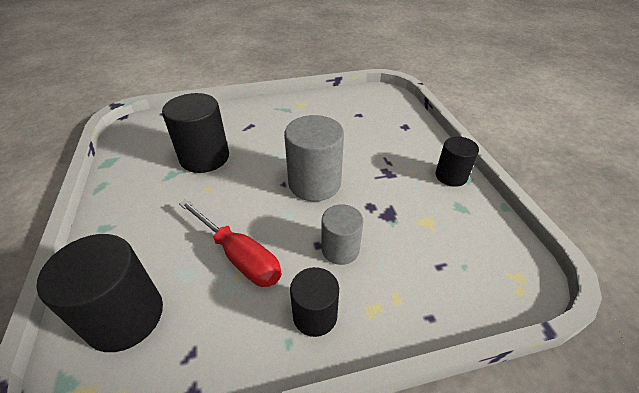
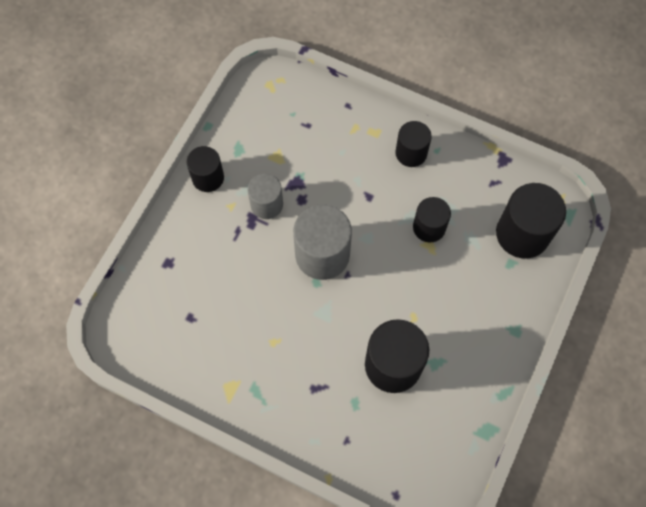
camera: 140 degrees left, 25 degrees up
red screwdriver [179,199,282,287] -> black cylinder [413,197,451,242]
grey cylinder [321,204,364,265] -> grey cylinder moved to [248,174,283,219]

